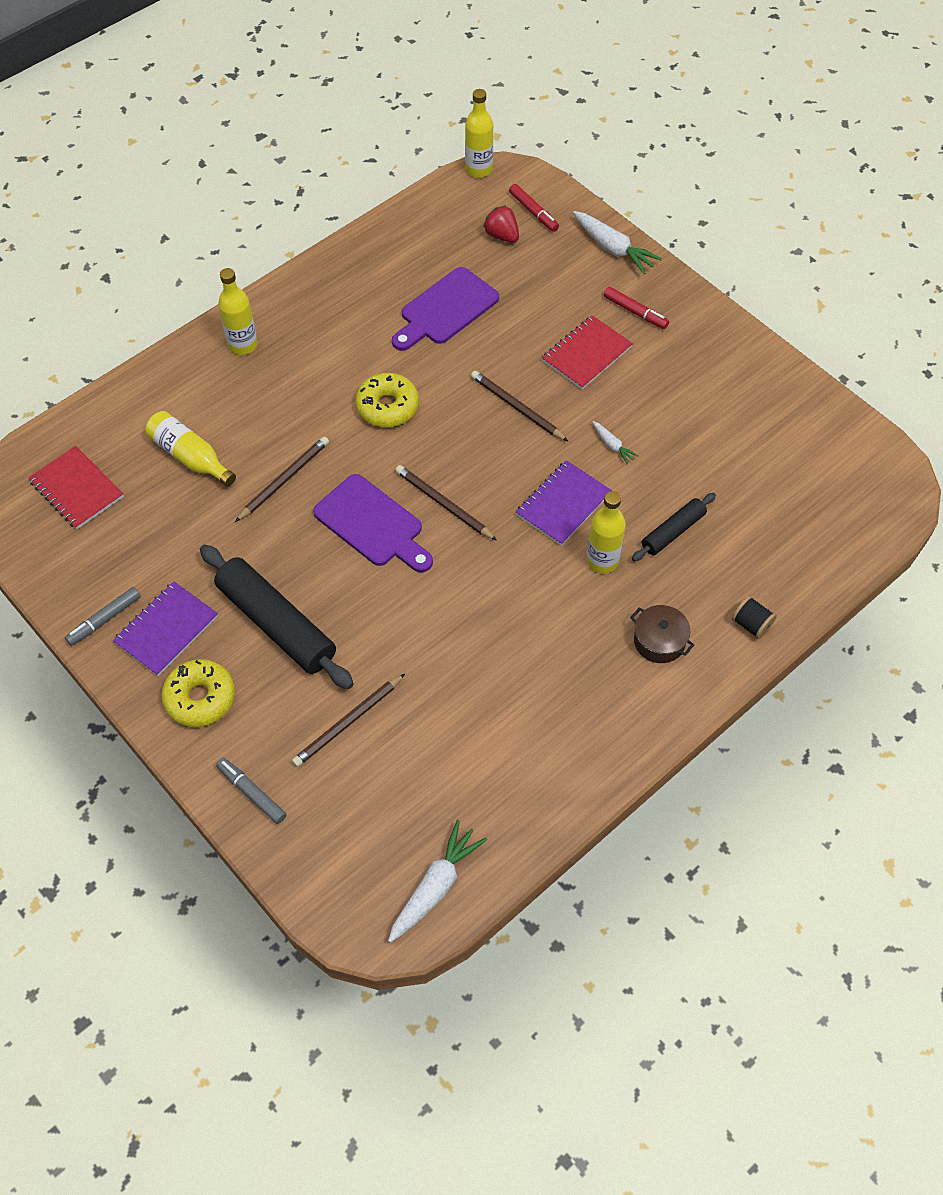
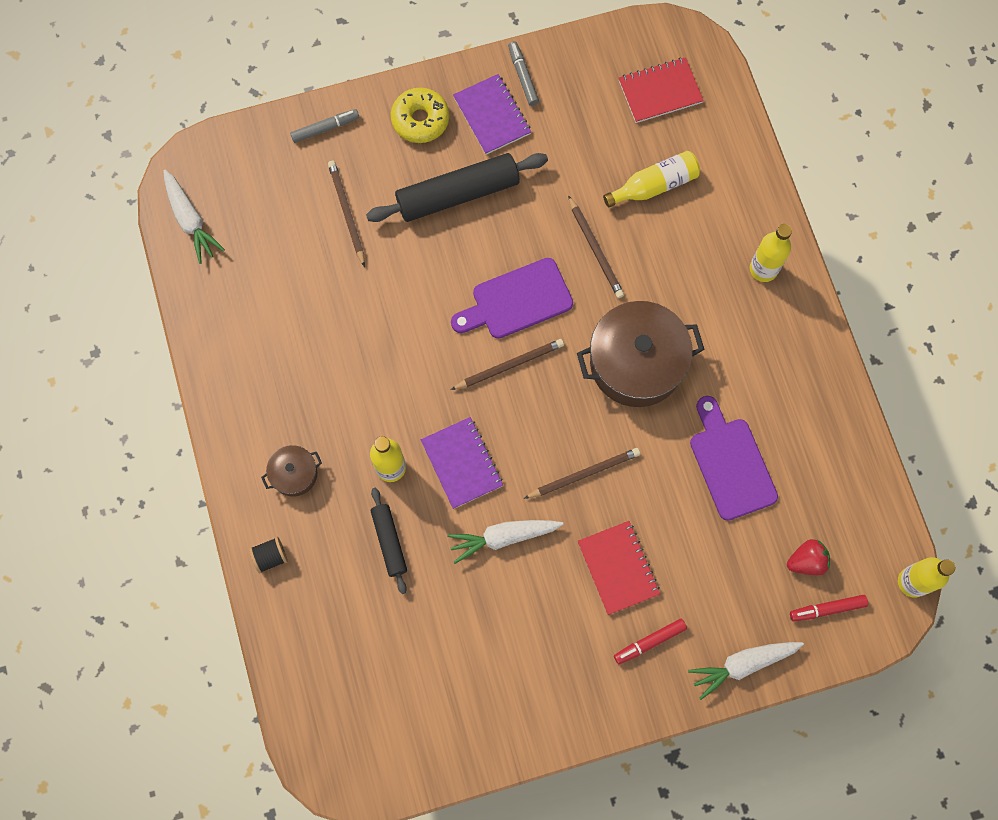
camera: 115 degrees right, 15 degrees up
yellow donut [355,373,419,427] -> brown pot [577,301,705,407]
white carrot [593,421,639,464] -> white carrot [447,520,564,564], size x1.91

